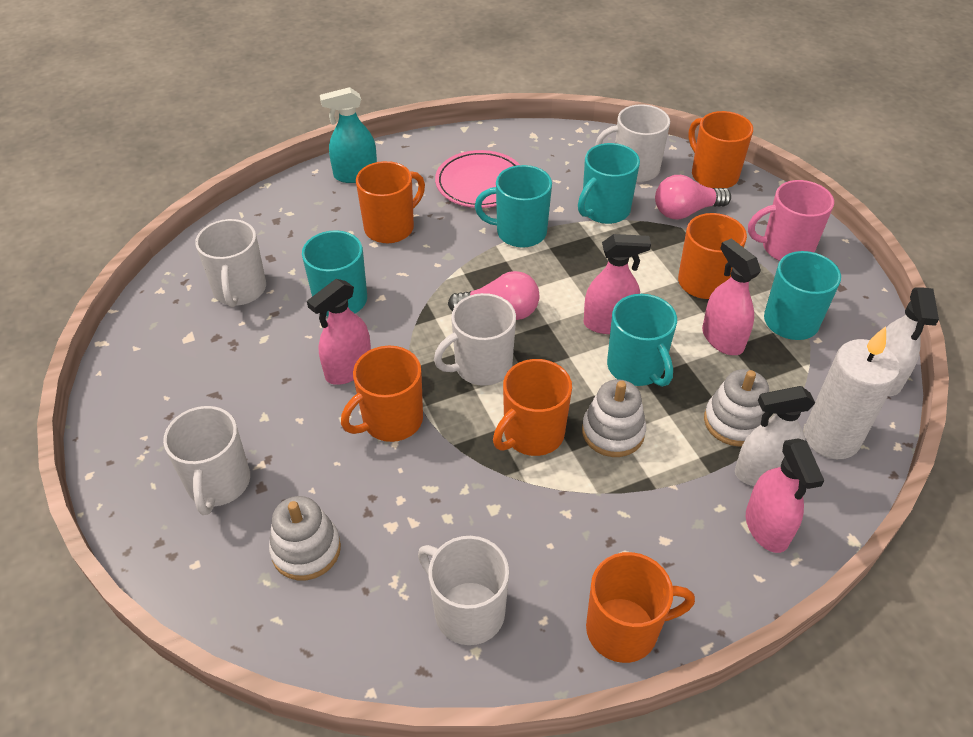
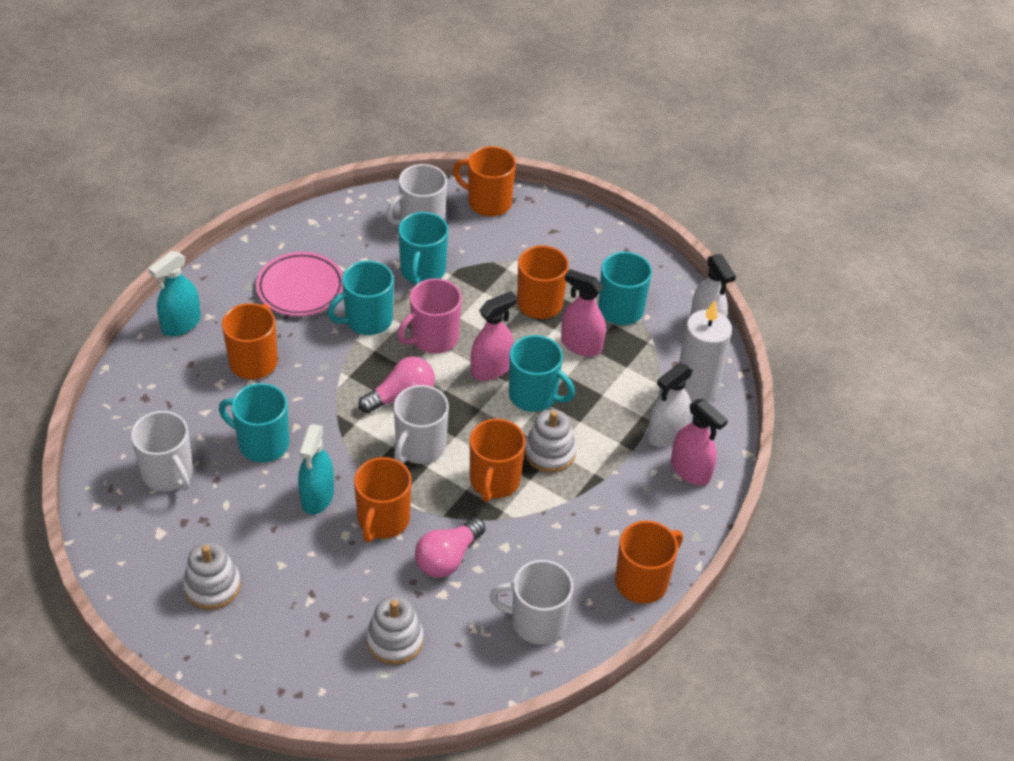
camera: 35 degrees left, 0 degrees up
white mug [163,406,250,515] -> none
pink spray bottle [307,279,371,385] -> turquoise spray bottle [298,424,334,515]
pink light bulb [655,175,731,219] -> pink light bulb moved to [415,517,485,578]
white stacking toy [704,369,770,447] -> white stacking toy moved to [183,542,241,610]
pink mug [748,180,834,261] -> pink mug moved to [398,278,462,353]

